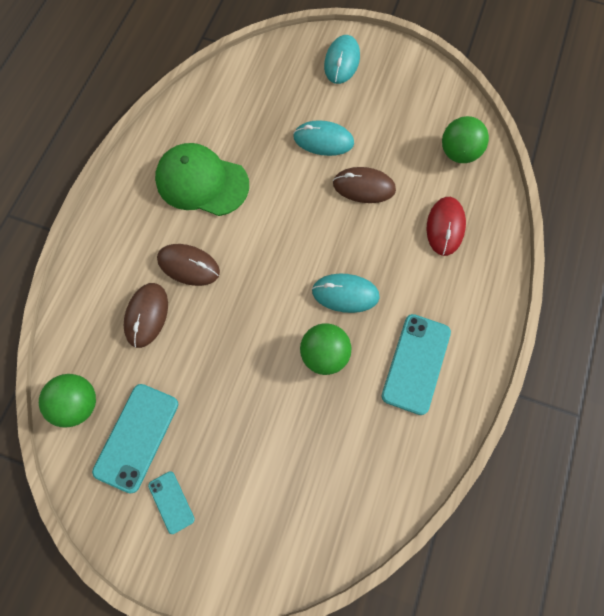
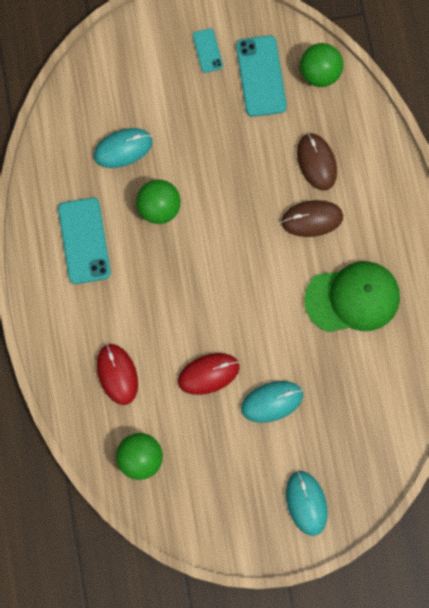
camera: 150 degrees right, 5 degrees up
turquoise phone [148,471,195,534] -> turquoise phone turned 45 degrees clockwise [193,29,223,73]
turquoise mouse [312,274,380,313] -> turquoise mouse moved to [94,128,153,168]
brown mouse [333,167,396,203] -> red mouse [178,353,240,395]

